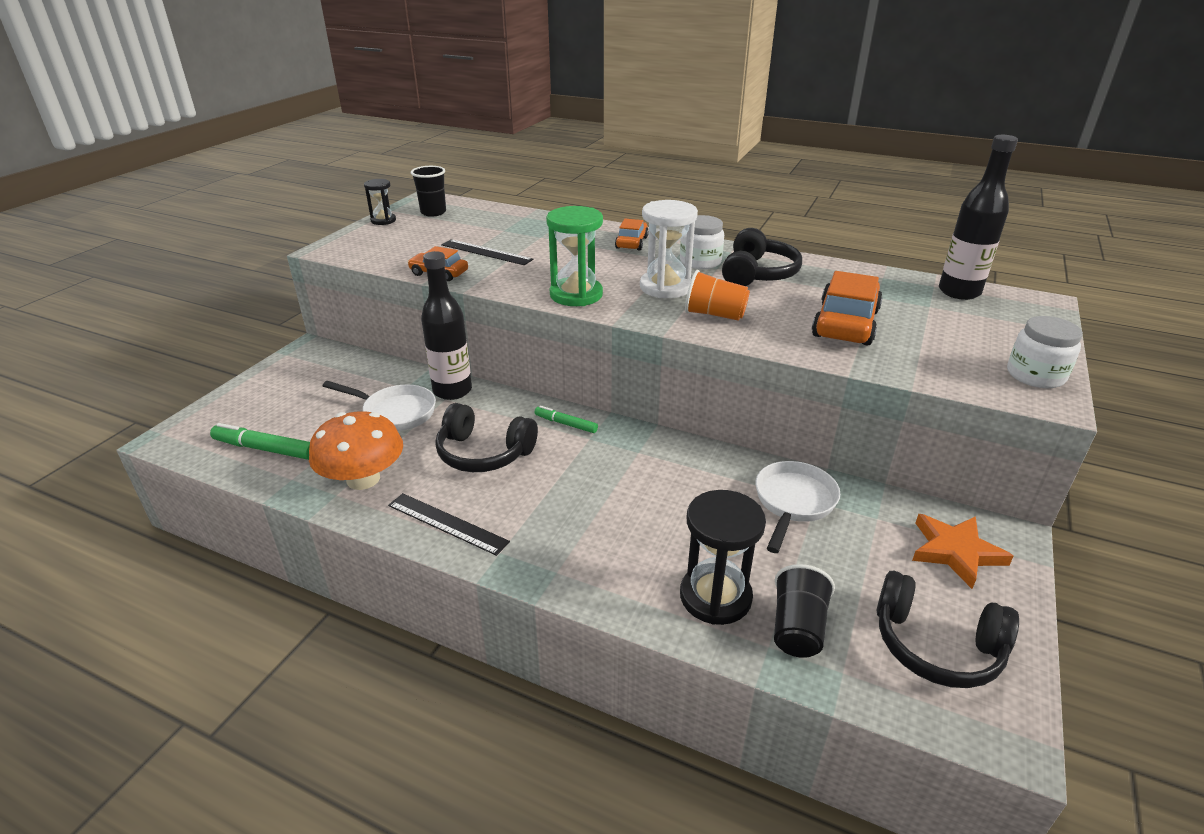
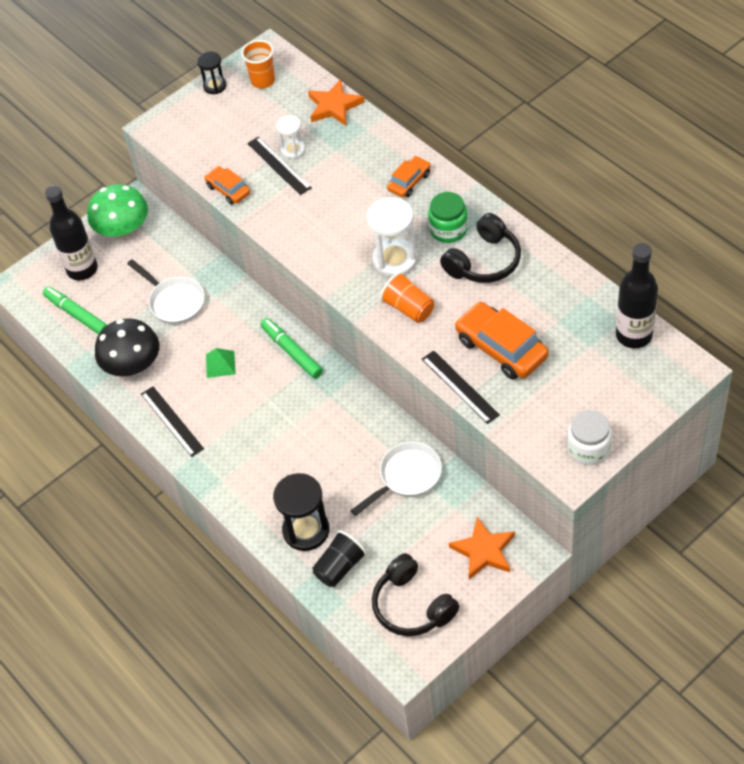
camera: 30 degrees right, 20 degrees up
orange mushroom [309,411,403,490] -> black mushroom [95,318,159,376]
black cup [411,166,446,217] -> orange cup [241,40,275,88]
black bottle [421,251,472,400] -> black bottle moved to [45,185,98,280]
black headphones [435,403,538,472] -> green pyramid [206,348,236,378]
green marker [535,406,598,433] -> green marker [260,318,323,378], size x1.59
green hourglass [546,206,603,306] -> none
white jar [680,215,724,269] -> green jar [428,192,468,243]
orange car [812,271,883,346] -> orange car turned 90 degrees counterclockwise [455,302,549,380]
none -> green mushroom [87,184,148,238]
none -> white hourglass [276,115,305,159]
none -> orange star [308,79,365,126]
none -> black ruler [422,351,500,424]

